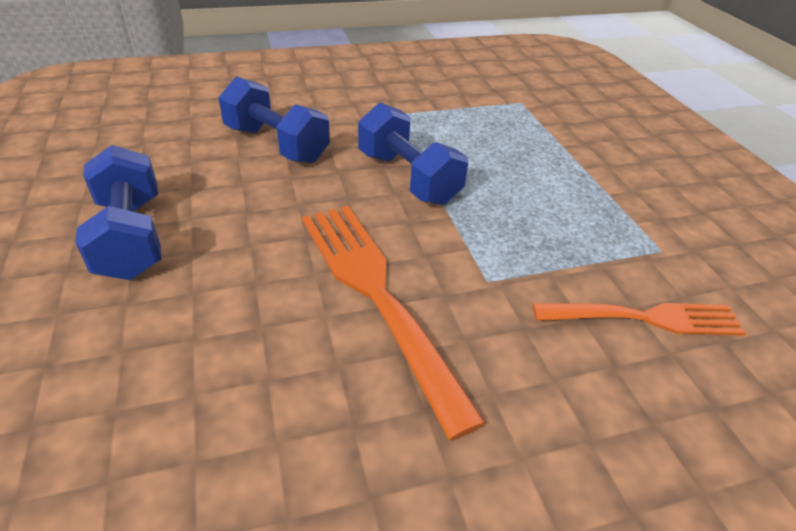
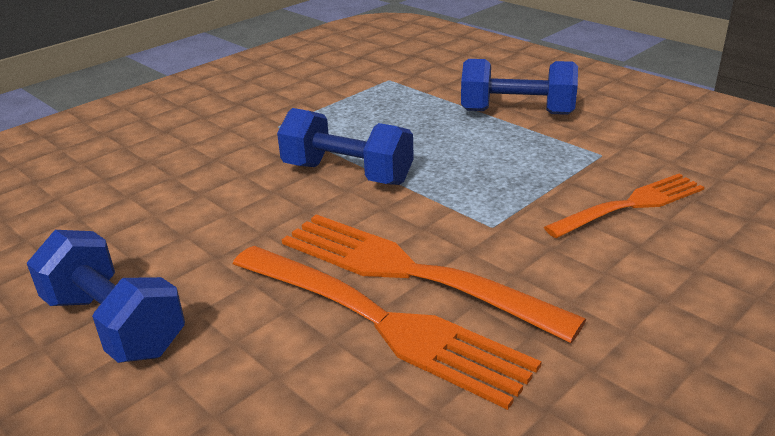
camera: 25 degrees left, 10 degrees down
blue dumbbell [218,77,330,163] -> blue dumbbell moved to [461,59,578,115]
none -> orange fork [233,246,542,410]

